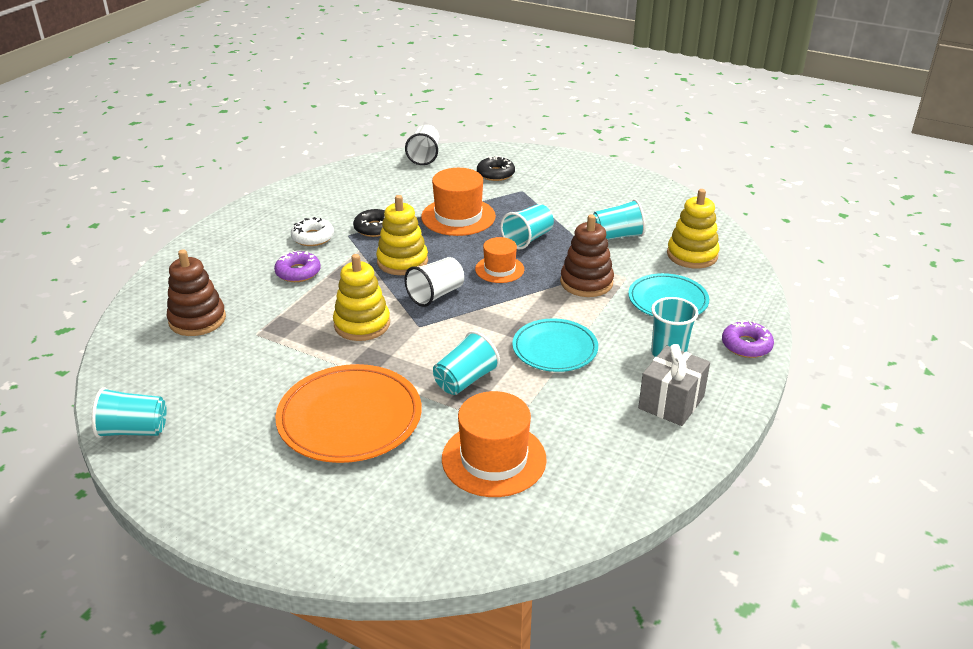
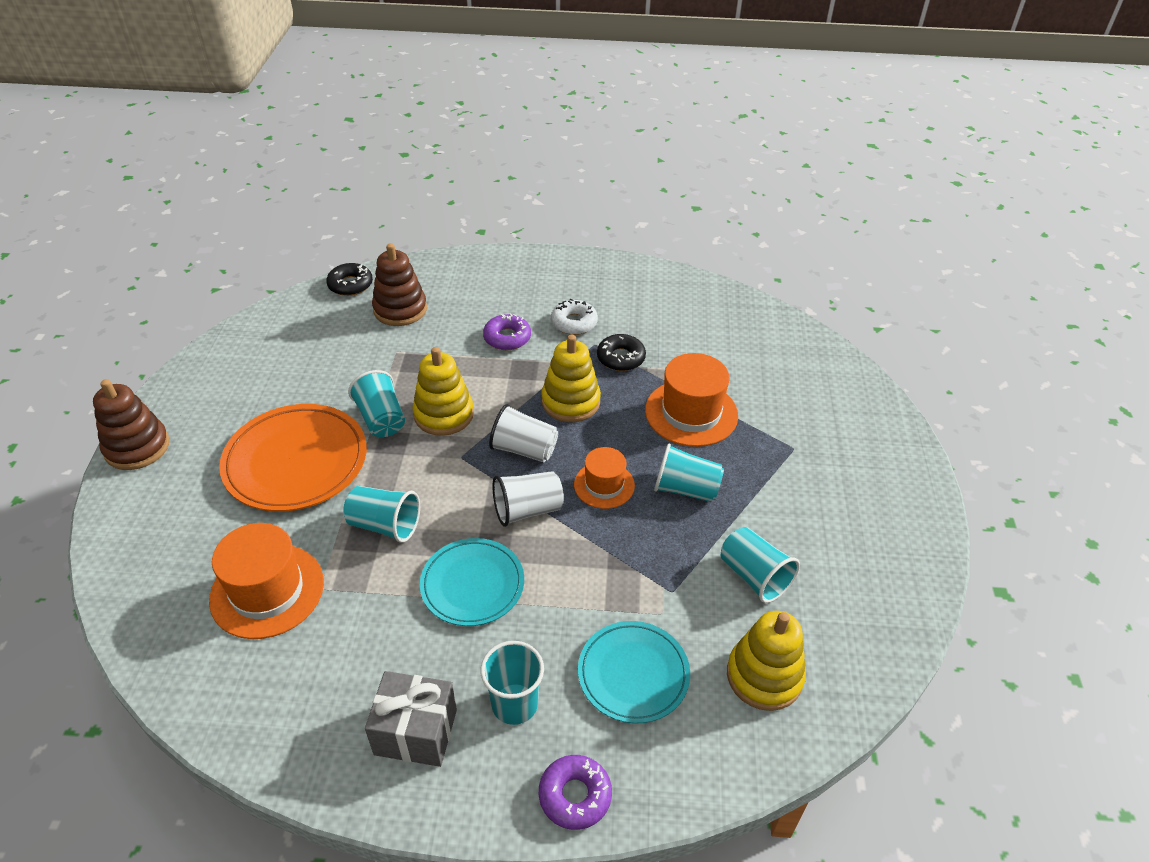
camera: 65 degrees right, 10 degrees up
turquoise cup [92,387,167,438] -> turquoise cup moved to [348,370,405,437]
white cup [405,125,439,165] -> white cup moved to [492,471,564,527]
black donut [477,156,515,181] -> black donut moved to [326,263,373,296]
brown stacking toy [560,214,614,297] -> brown stacking toy moved to [93,379,169,470]

